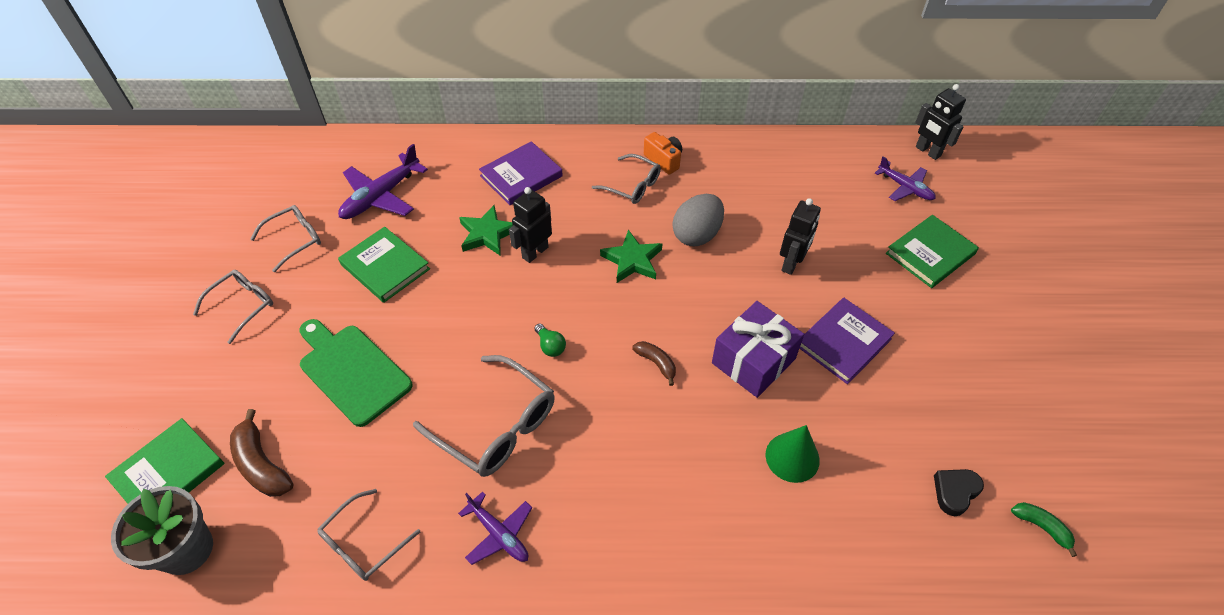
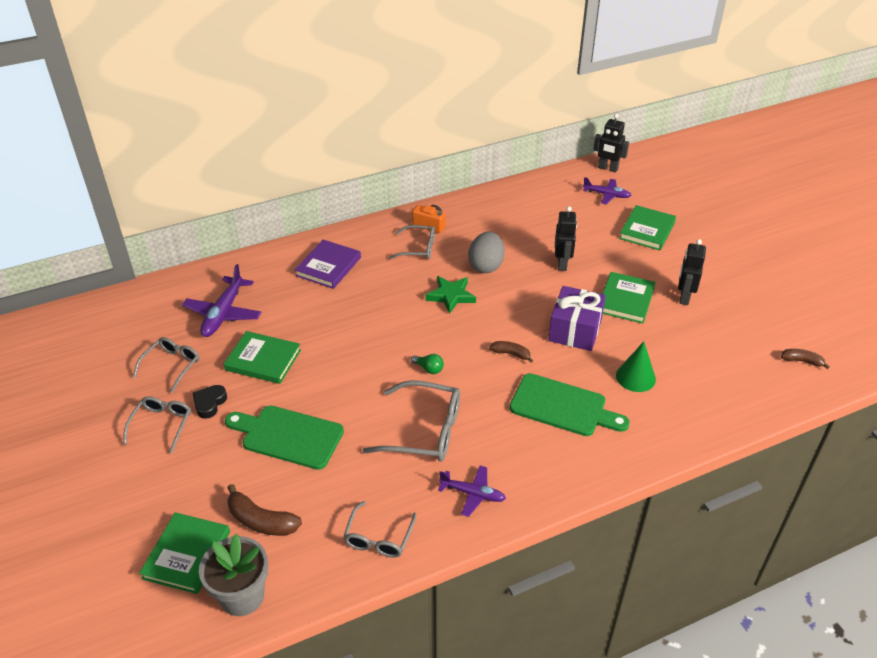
camera: 25 degrees left, 10 degrees down
green star [459,205,513,255] -> none
black robot [509,187,552,263] -> black robot moved to [678,239,706,305]
purple book [799,298,895,384] -> green book [602,272,656,324]
black heart [934,469,984,516] -> black heart moved to [193,385,227,419]
green banana [1011,502,1077,557] -> brown banana [781,349,830,369]
none -> green cutting board [509,373,630,436]

